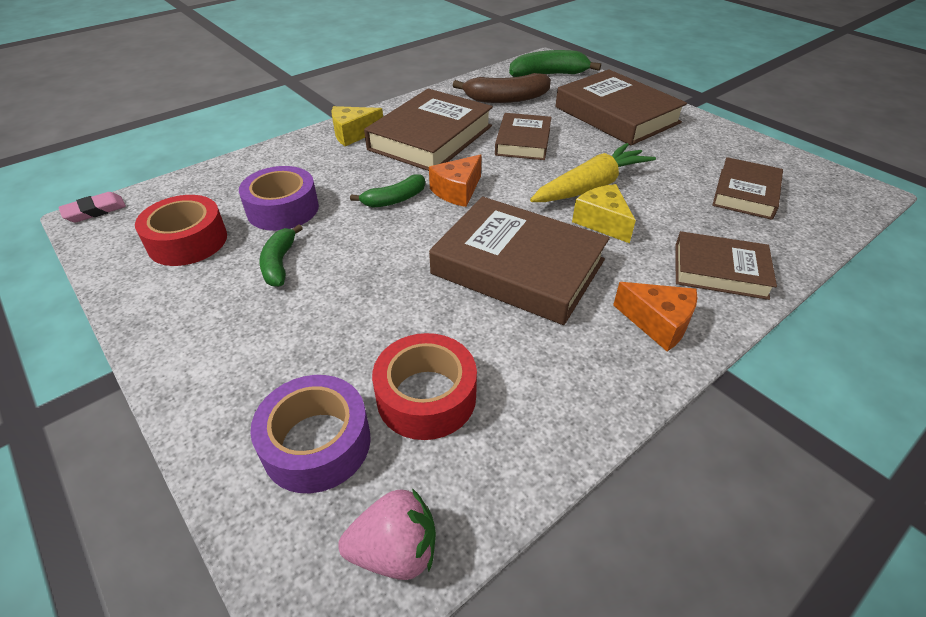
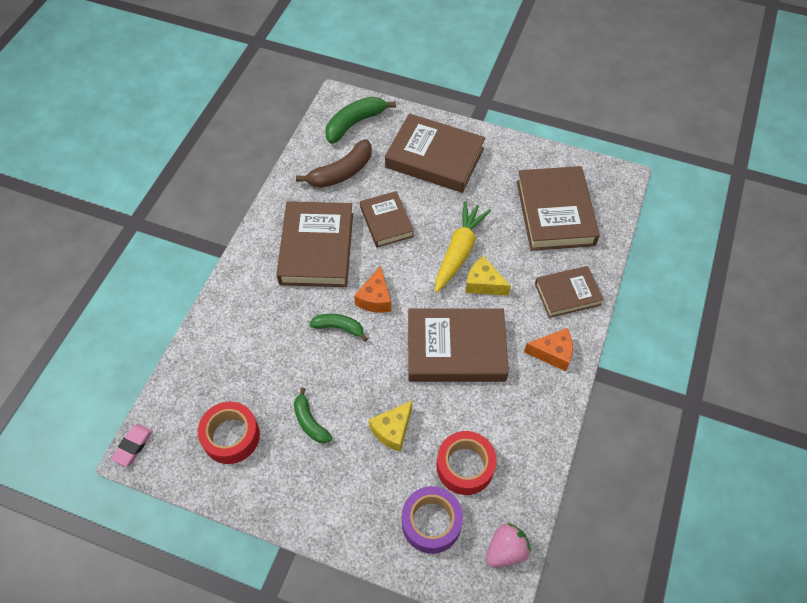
camera: 30 degrees left, 15 degrees up
purple tape [239,166,319,231] -> none
yellow cheese [332,106,383,146] -> yellow cheese moved to [369,401,412,452]
green banana [350,174,425,208] -> green banana turned 105 degrees counterclockwise [309,314,368,341]
brown book [712,157,783,220] -> brown book [517,166,600,251], size x1.67

